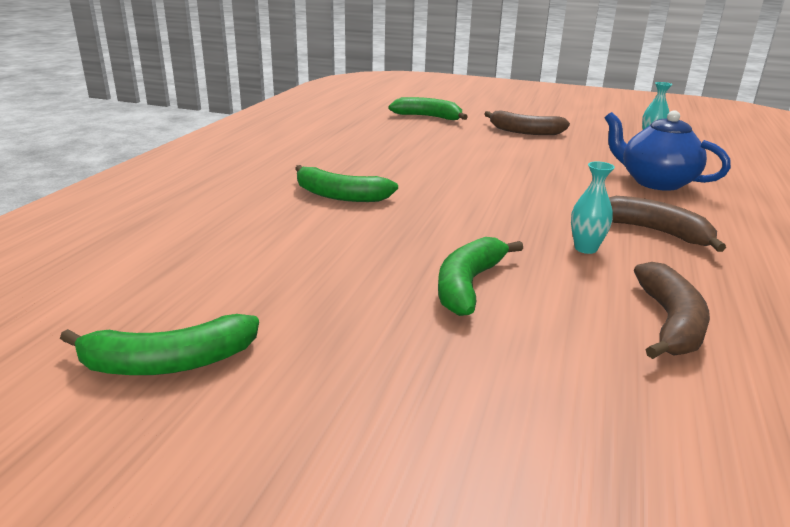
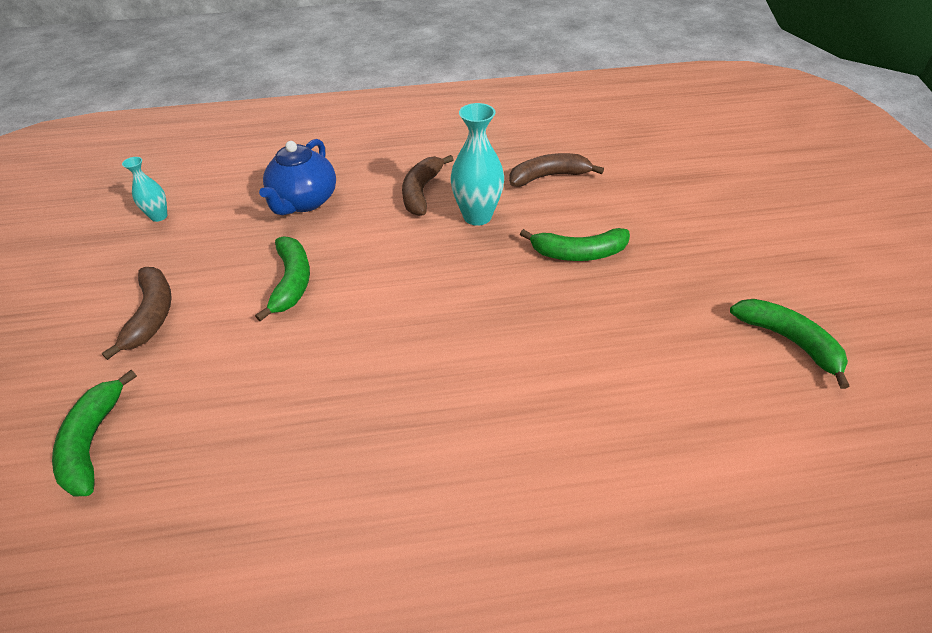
camera: 115 degrees left, 20 degrees up
green banana [295,165,398,202] -> green banana moved to [255,236,310,321]
turquoise vase [571,162,615,254] -> turquoise vase [450,103,504,226], size x1.76

